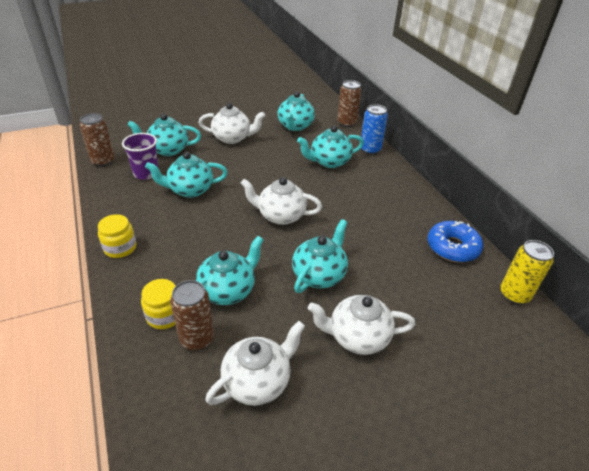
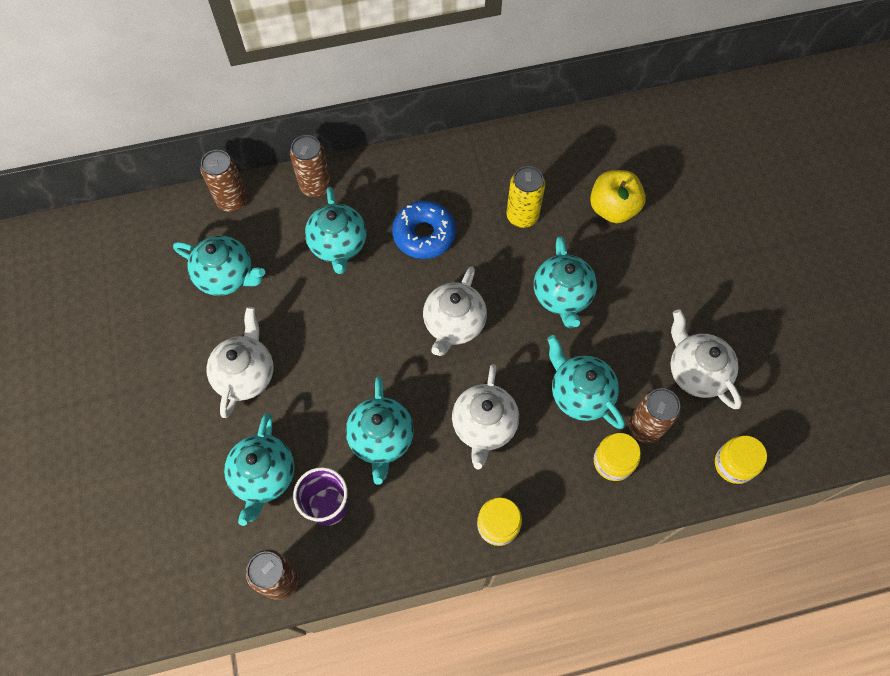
camera: 80 degrees left, 25 degrees up
turquoise teapot [292,219,348,293] -> turquoise teapot turned 135 degrees counterclockwise [534,236,597,328]
white teapot [308,295,415,355] -> white teapot moved to [452,364,519,469]
blue can [361,104,388,155] -> brown can [290,135,331,197]
blue donut [428,221,483,262] -> blue donut moved to [392,201,456,259]
yellow can [500,240,554,304] -> yellow can moved to [506,166,545,228]
none -> yellow apple [590,170,646,223]
none -> yellow jar [715,436,767,484]

